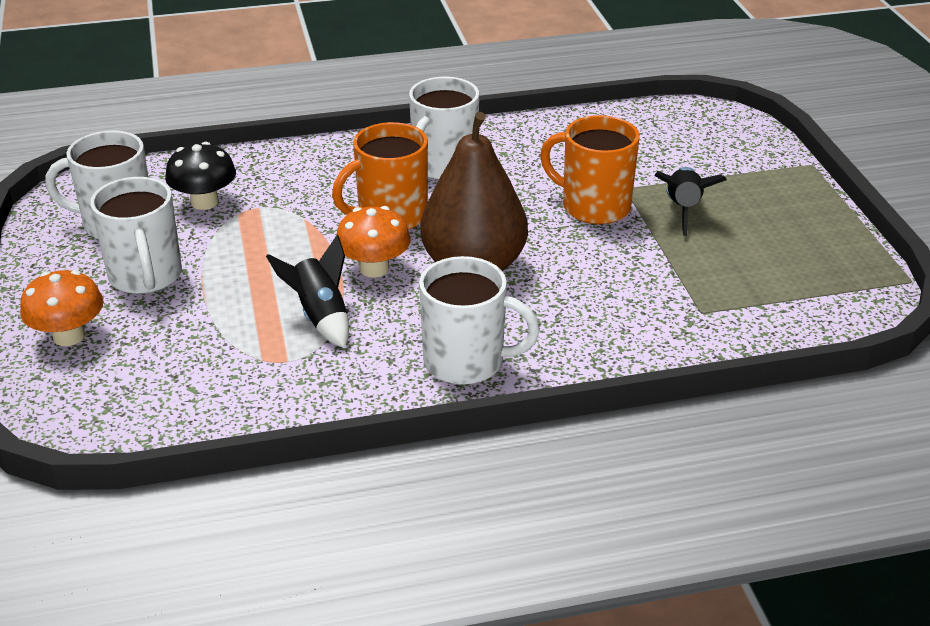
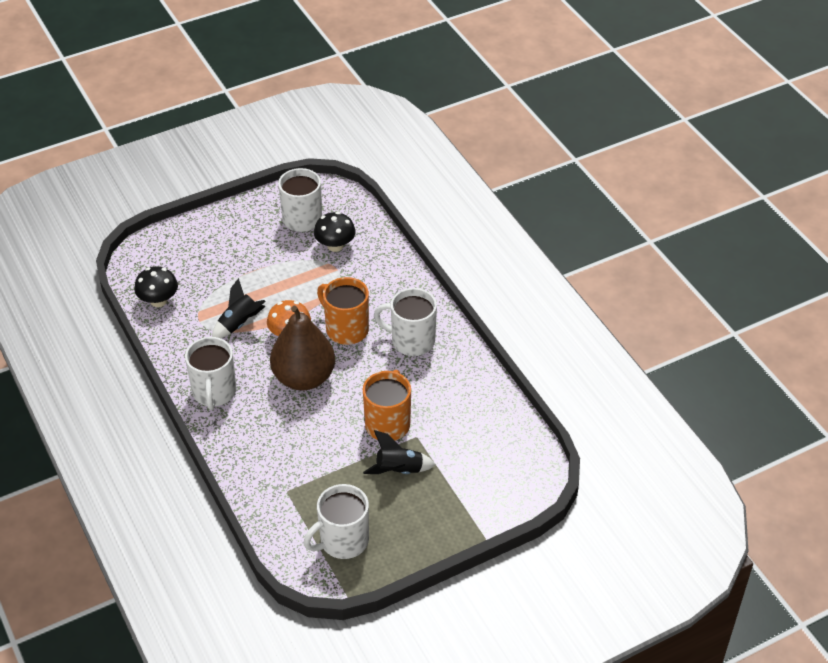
camera: 75 degrees right, 10 degrees up
orange mushroom [20,270,104,346] -> none
white mug [90,177,182,294] -> white mug moved to [304,484,369,559]
none -> black mushroom [134,267,178,307]

